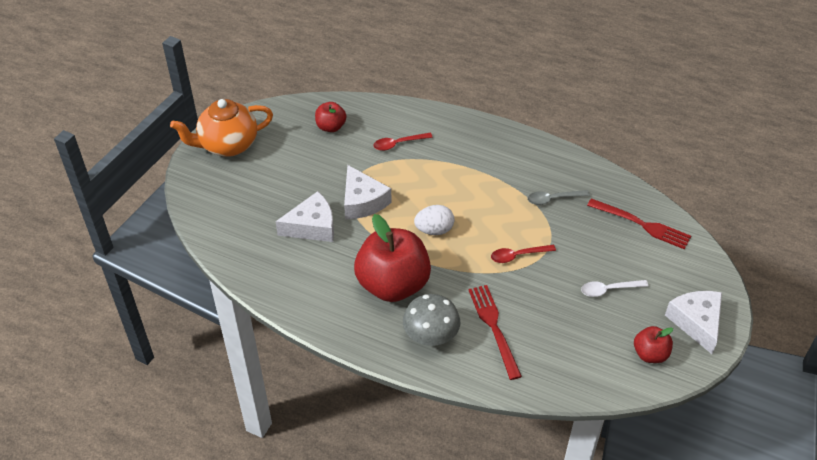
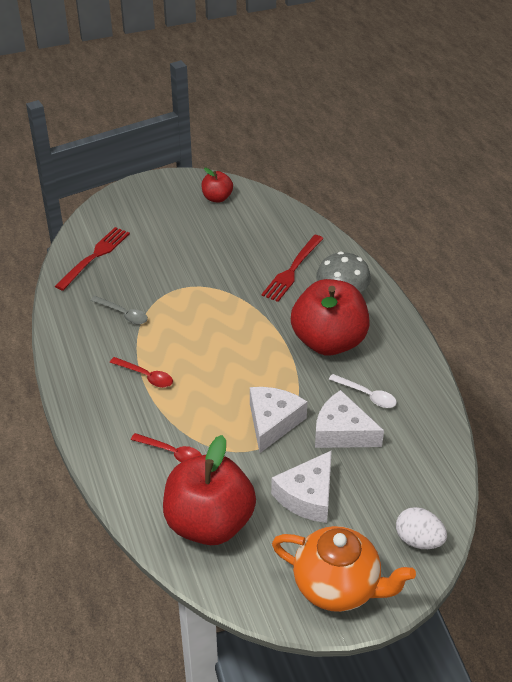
camera: 135 degrees left, 5 degrees down
red apple [315,102,346,132] -> red apple [163,435,256,545], size x2.09
white egg [414,205,454,235] -> white egg moved to [396,507,447,549]
red spoon [491,245,556,263] -> red spoon moved to [110,357,173,388]
white spoon [581,280,648,297] -> white spoon moved to [329,374,397,408]
red fork [587,198,691,250] -> red fork turned 45 degrees clockwise [55,227,130,291]
white cheese [665,291,722,354] -> white cheese moved to [271,450,332,523]

